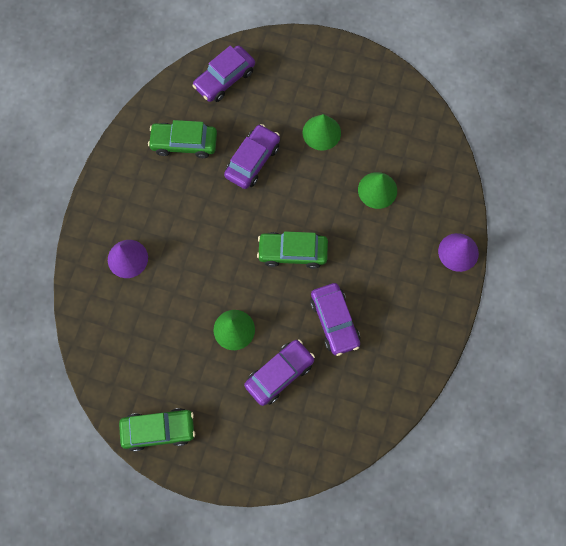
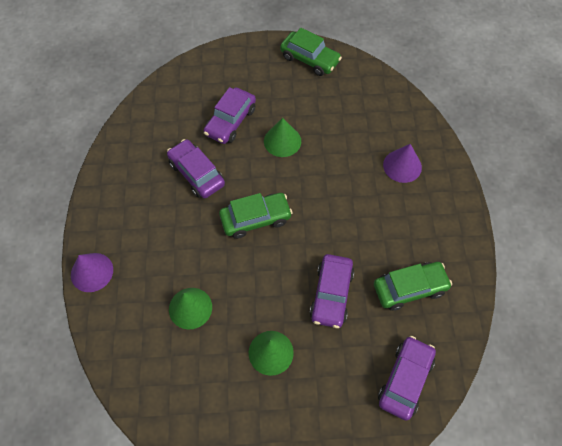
camera: 160 degrees right, 10 degrees down
green car [119,408,195,451] -> green car turned 120 degrees counterclockwise [280,28,342,76]

